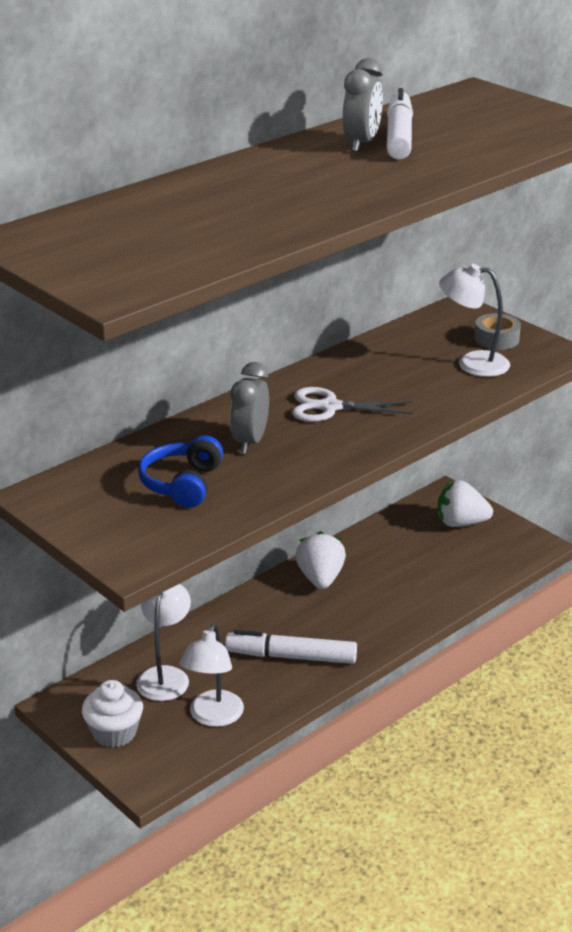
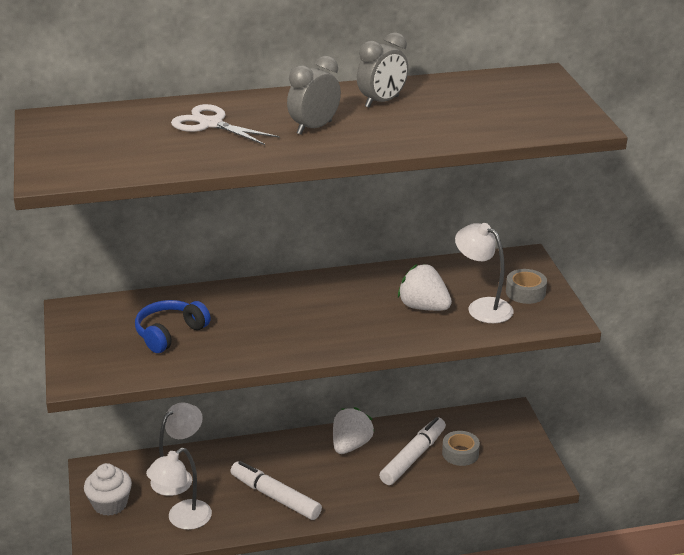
camera: 30 degrees right, 0 degrees up
grey clock [230,362,269,454] -> grey clock moved to [287,56,341,135]
white scissors [292,387,413,422] -> white scissors moved to [171,104,280,145]
white marker [387,88,413,160] -> white marker moved to [379,417,446,485]
white strawberry [438,480,493,527] -> white strawberry moved to [398,264,452,311]
none -> grey tape [442,431,480,466]

